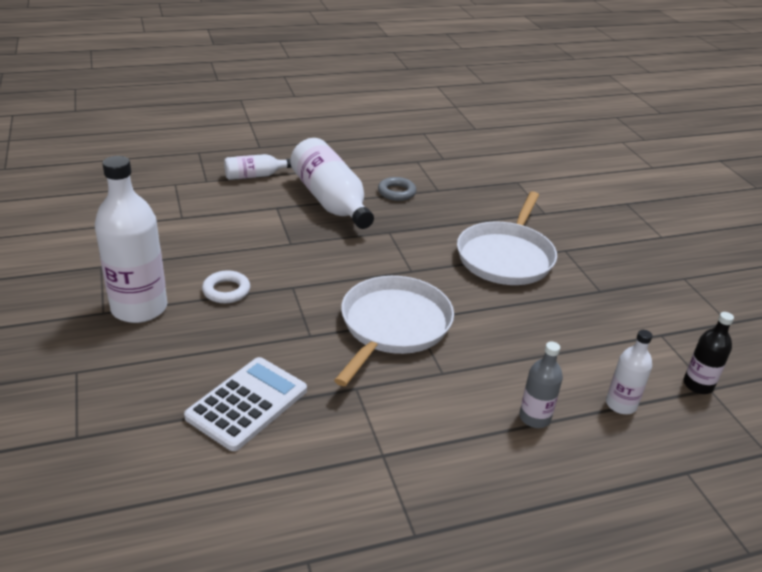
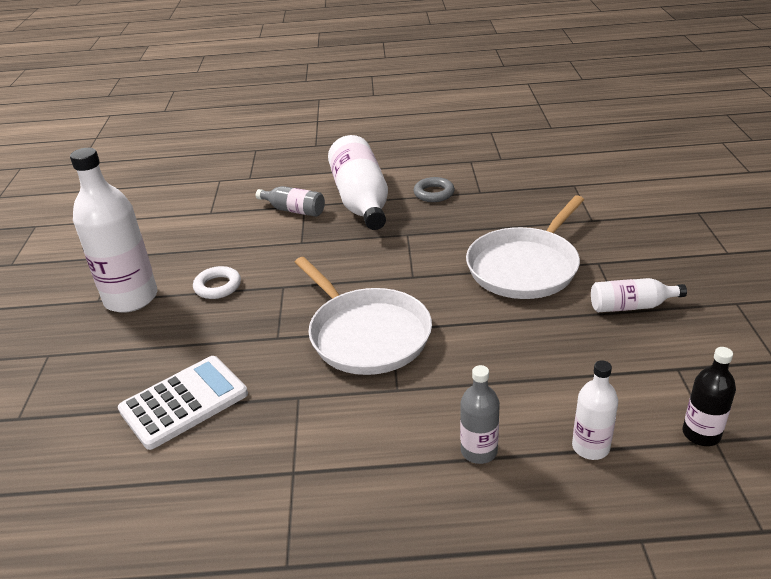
camera: 20 degrees right, 0 degrees up
white bottle [224,154,292,180] -> white bottle moved to [591,278,687,312]
white pan [334,276,454,386] -> white pan turned 105 degrees clockwise [295,257,432,375]
none -> grey bottle [256,186,325,217]

